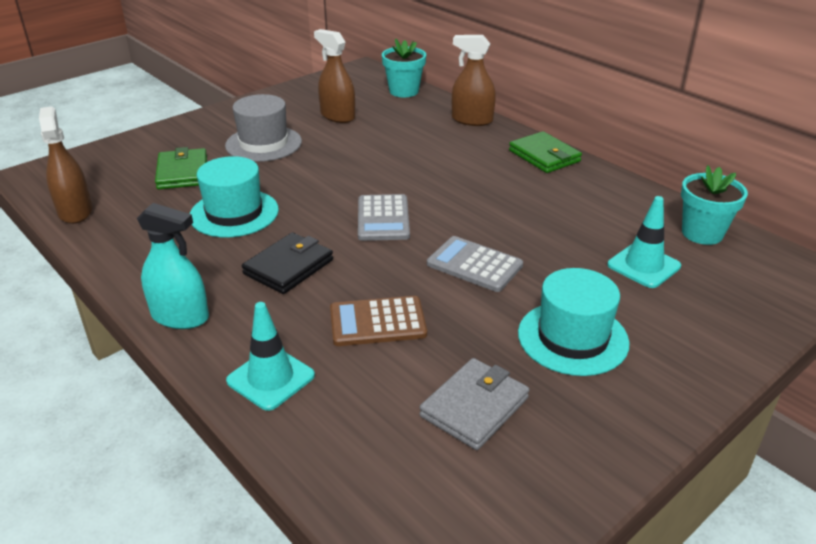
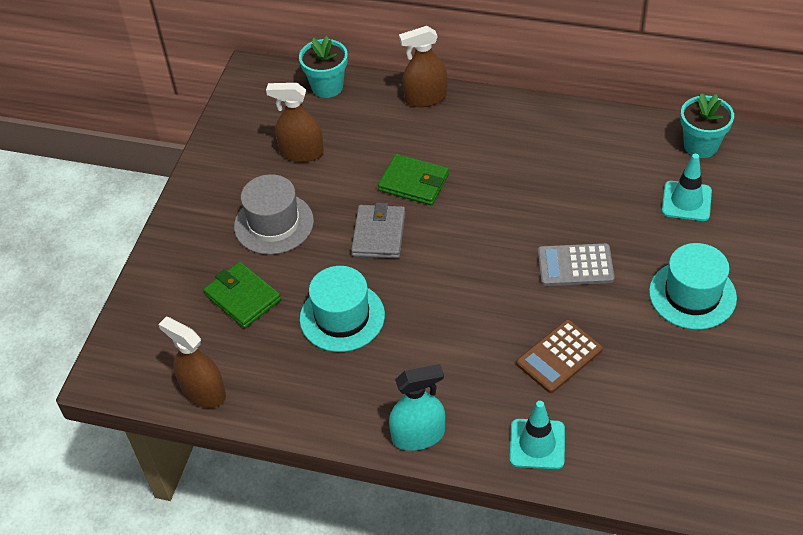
camera: 30 degrees left, 15 degrees up
black wallet [242,233,333,294] -> none
grey calculator [358,194,410,241] -> none
grey wallet [419,358,529,450] -> grey wallet moved to [351,202,405,259]
green wallet [509,131,582,173] -> green wallet moved to [378,154,449,205]

